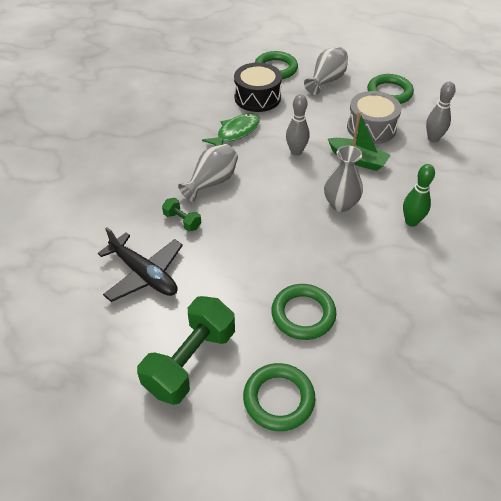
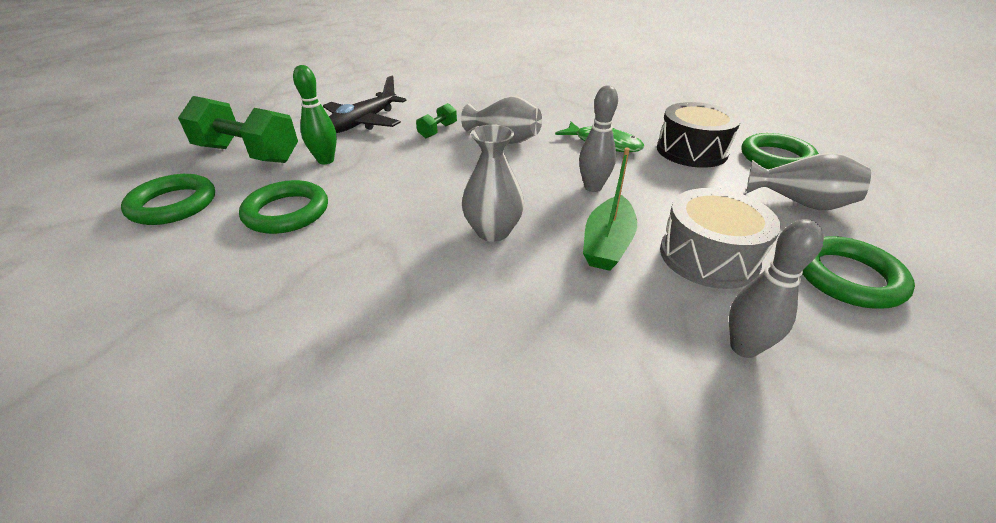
camera: 80 degrees right, 10 degrees down
green bowling pin [403,164,435,227] -> green bowling pin moved to [293,65,337,164]

